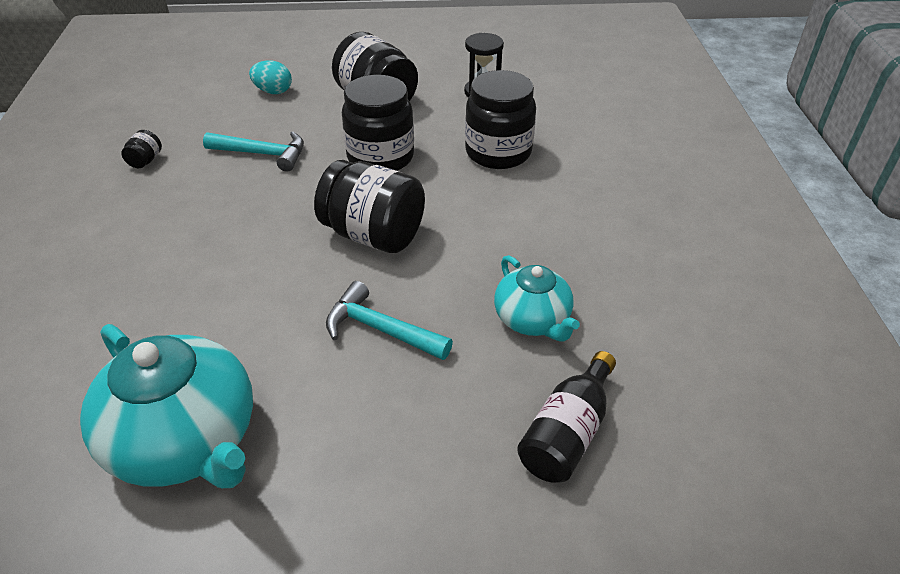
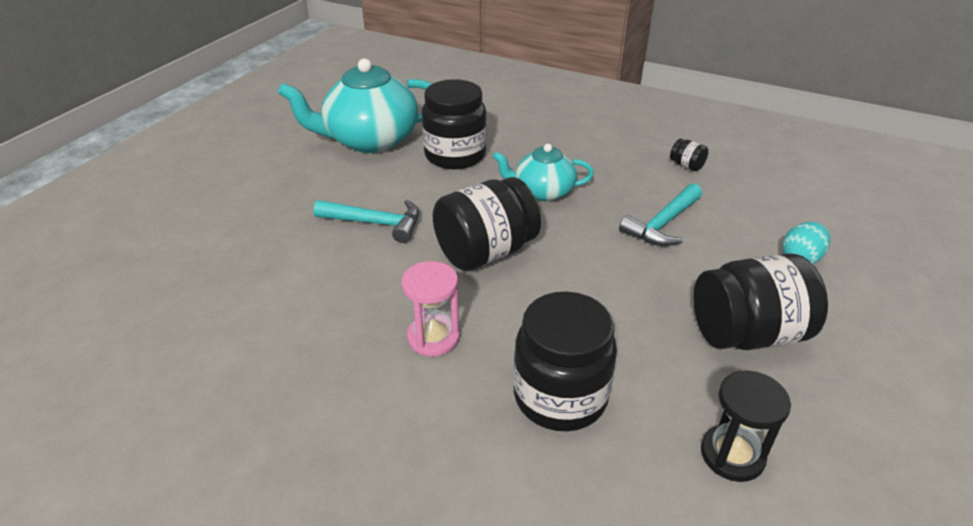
camera: 120 degrees right, 5 degrees down
turquoise hammer [326,281,453,360] -> turquoise hammer turned 45 degrees clockwise [313,200,419,243]
black jar [342,75,414,171] -> black jar moved to [422,79,487,169]
turquoise teapot [494,255,580,342] -> turquoise teapot moved to [493,144,594,202]
black bottle [517,351,616,483] -> none
none -> pink hourglass [401,261,460,356]

